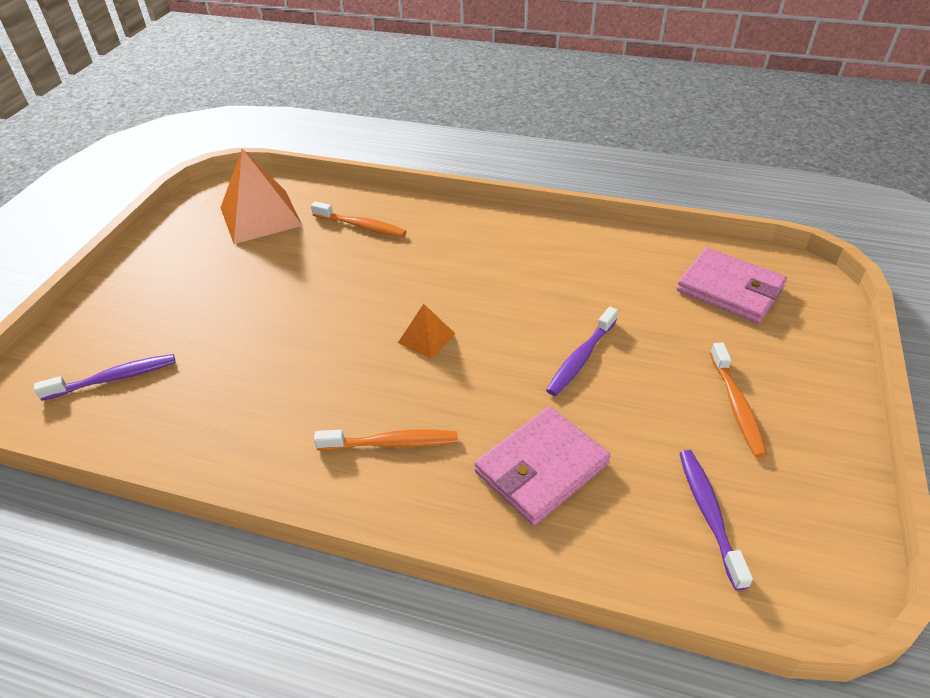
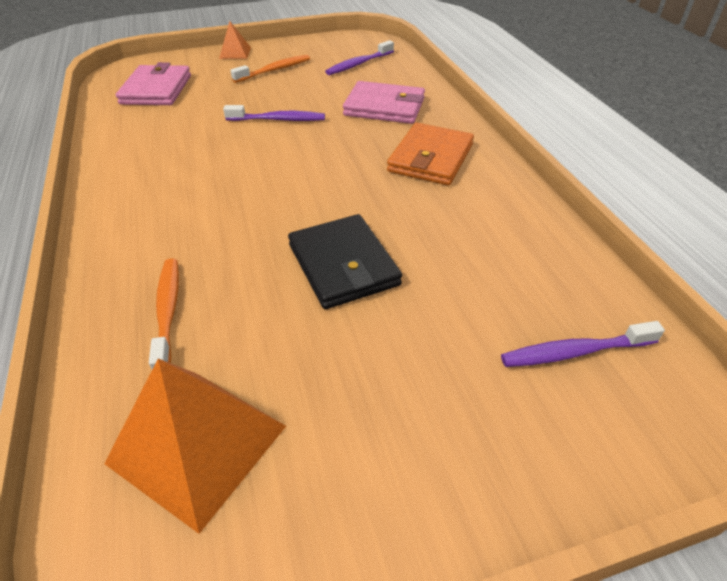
camera: 125 degrees left, 0 degrees up
purple toothbrush [34,354,175,401] -> purple toothbrush turned 45 degrees counterclockwise [501,321,665,367]
orange toothbrush [314,429,458,451] -> orange wallet [387,123,474,185]
orange pyramid [398,304,455,359] -> orange pyramid moved to [219,21,251,59]
none -> black wallet [288,214,402,309]

